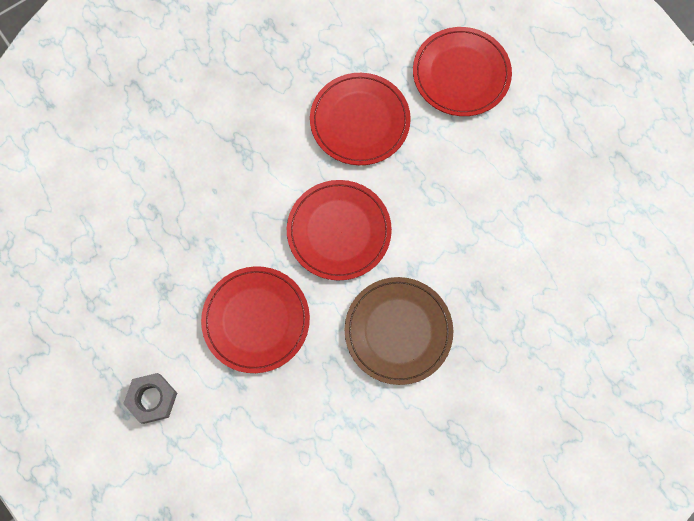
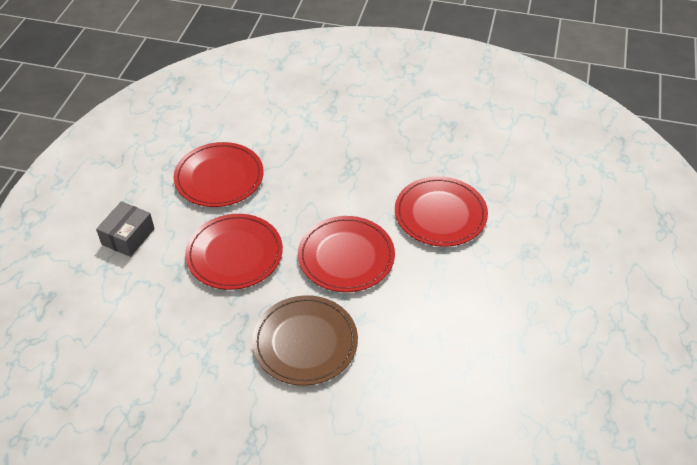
camera: 50 degrees right, 25 degrees down
grey nut [123,373,177,424] -> grey box [96,201,155,257]
red plate [413,27,512,116] -> red plate moved to [174,142,264,207]

